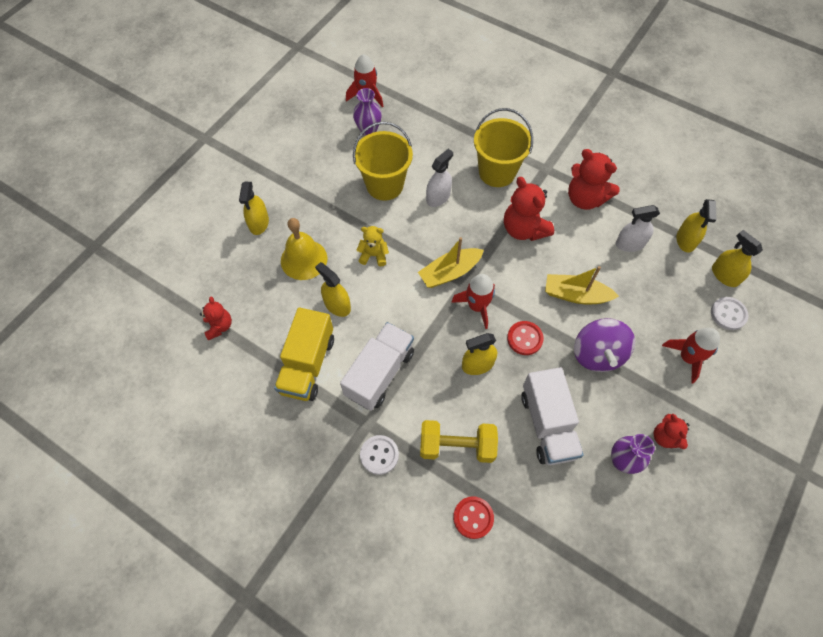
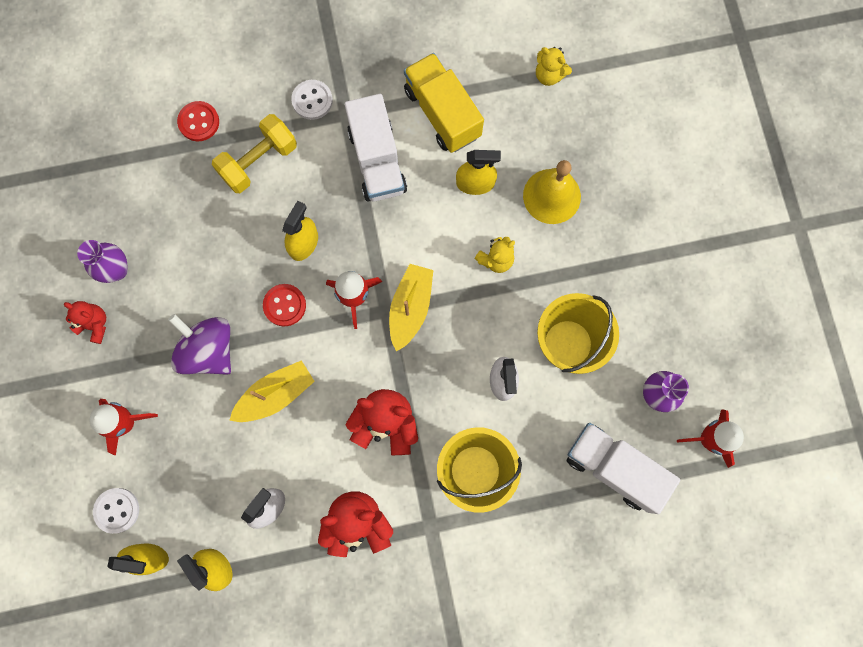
camera: 135 degrees right, 15 degrees up
red teddy bear [200,296,232,340] -> yellow teddy bear [536,47,572,86]
yellow spray bottle [239,181,269,235] -> none
white truck [521,367,584,465] -> white truck moved to [567,423,680,514]

